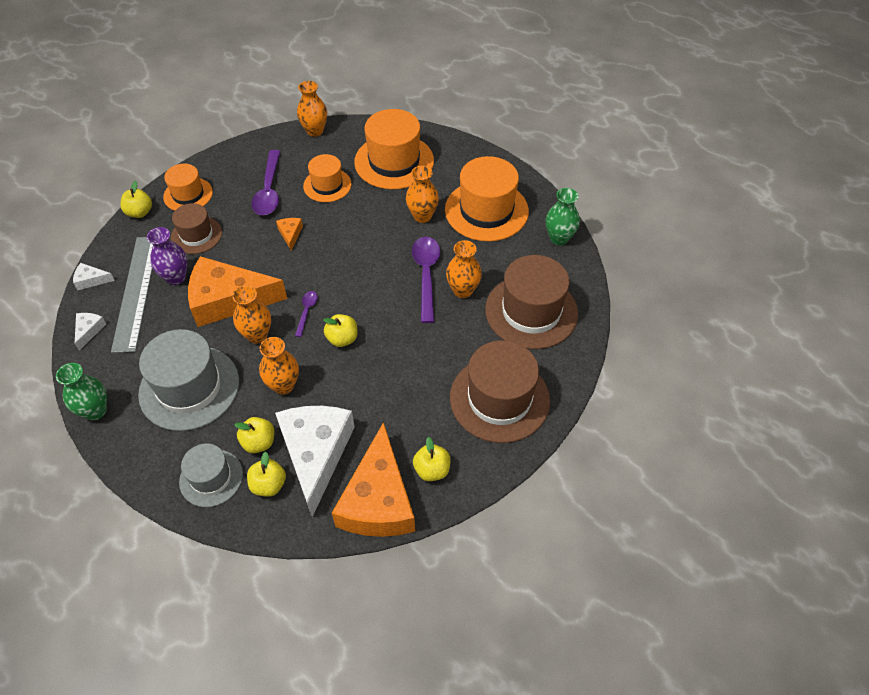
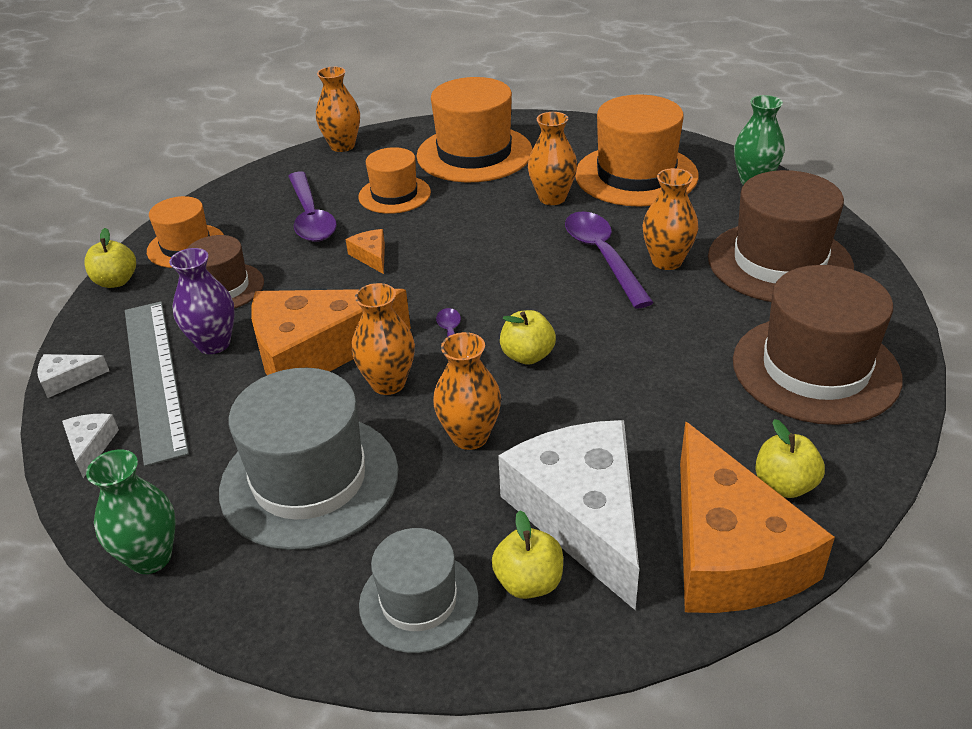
camera: 15 degrees left, 15 degrees down
yellow apple [234,417,275,453] -> none

